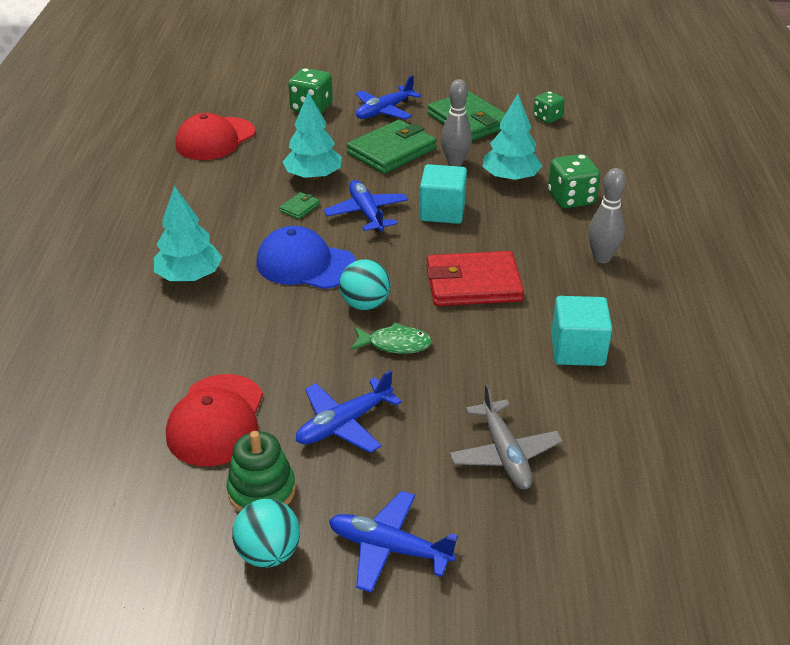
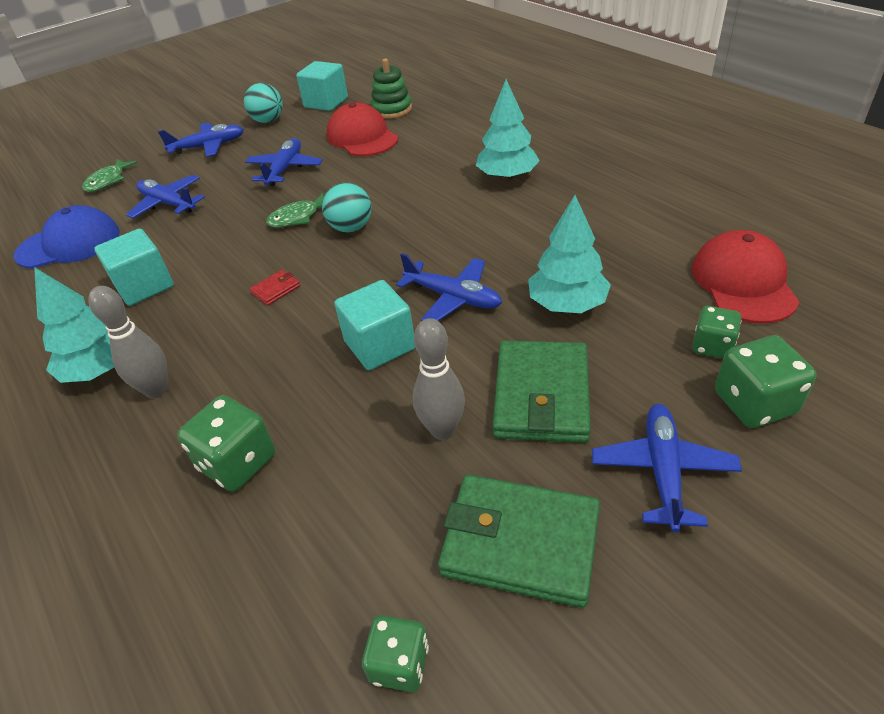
camera: 145 degrees right, 5 degrees up
green stacking toy [227,431,296,512] -> green stacking toy moved to [371,59,412,119]
blue cap [256,226,357,289] -> blue cap moved to [14,205,120,269]
green wallet [279,192,320,219] -> none
red wallet [427,251,524,306] -> red wallet [250,270,300,305], size x0.43
grey plane [449,384,563,489] -> blue plane [126,175,205,218]
turquoise tree [482,94,542,182] -> turquoise tree moved to [34,267,114,383]
none -> green fish [82,159,138,192]
none -> turquoise cube [296,61,348,111]
none -> green dice [692,306,742,359]

